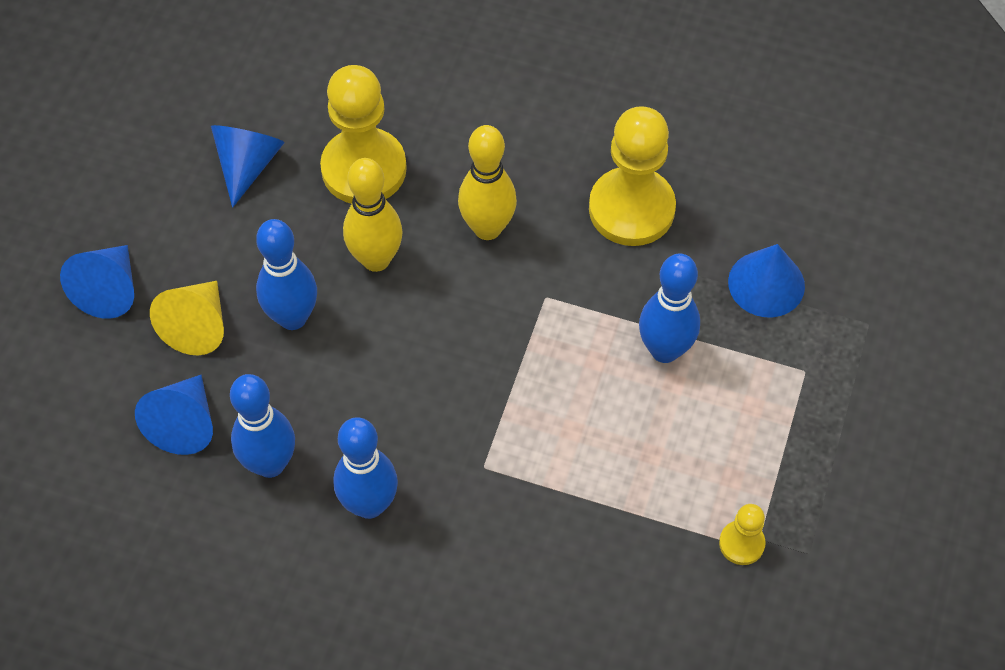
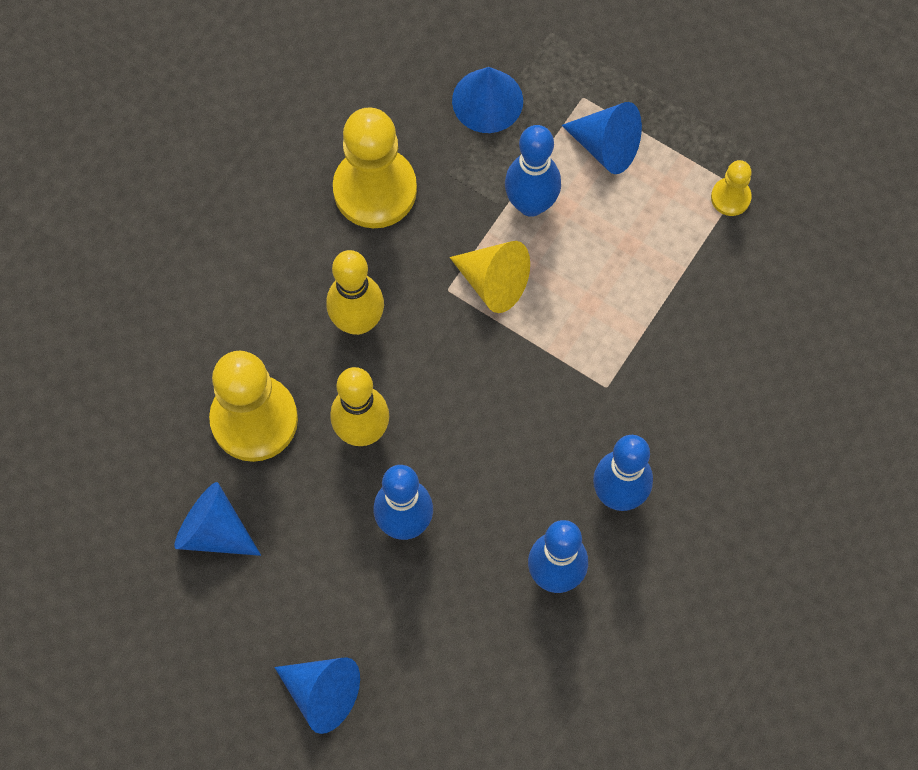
camera: 75 degrees left, 10 degrees up
blue cone [135,375,213,455] -> blue cone moved to [561,102,642,174]
yellow cone [150,281,224,355] -> yellow cone moved to [450,241,530,313]

